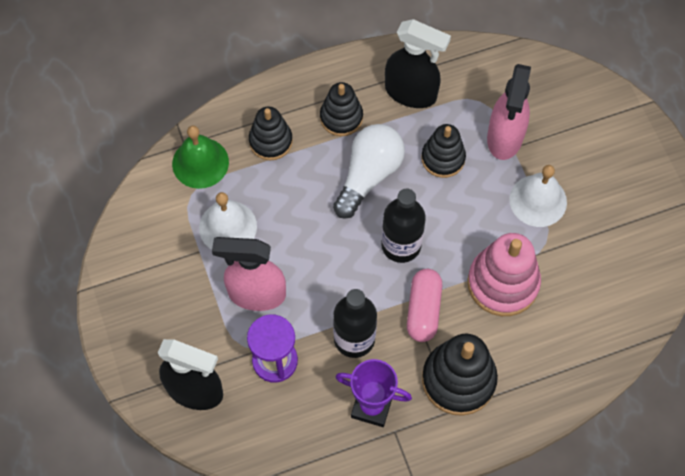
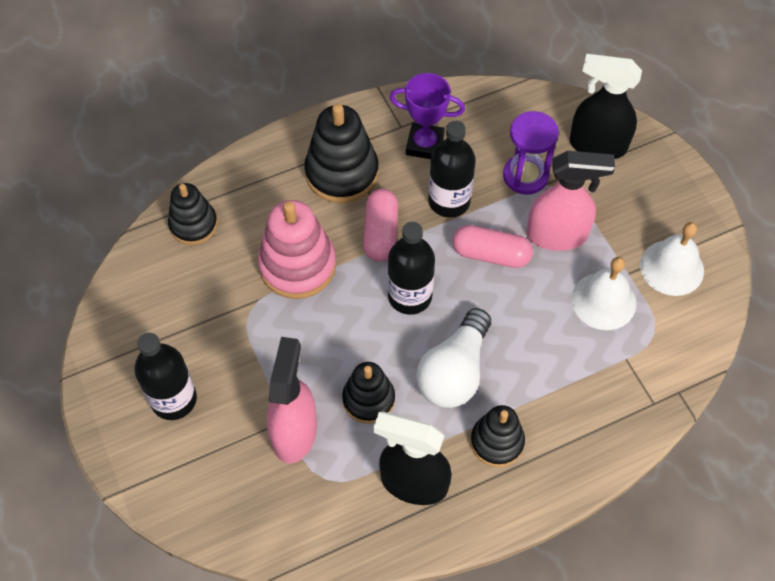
camera: 175 degrees right, 5 degrees down
green bell [172,125,229,189] -> none
black stacking toy [249,107,293,160] -> black stacking toy moved to [168,183,218,245]
white bell [509,165,567,227] -> white bell moved to [640,222,704,296]
none -> black bottle [134,333,197,420]
none -> pink capsule [453,225,533,268]

